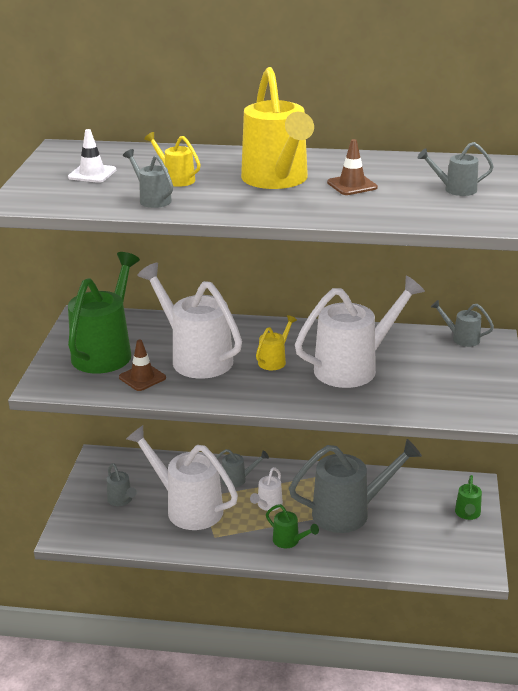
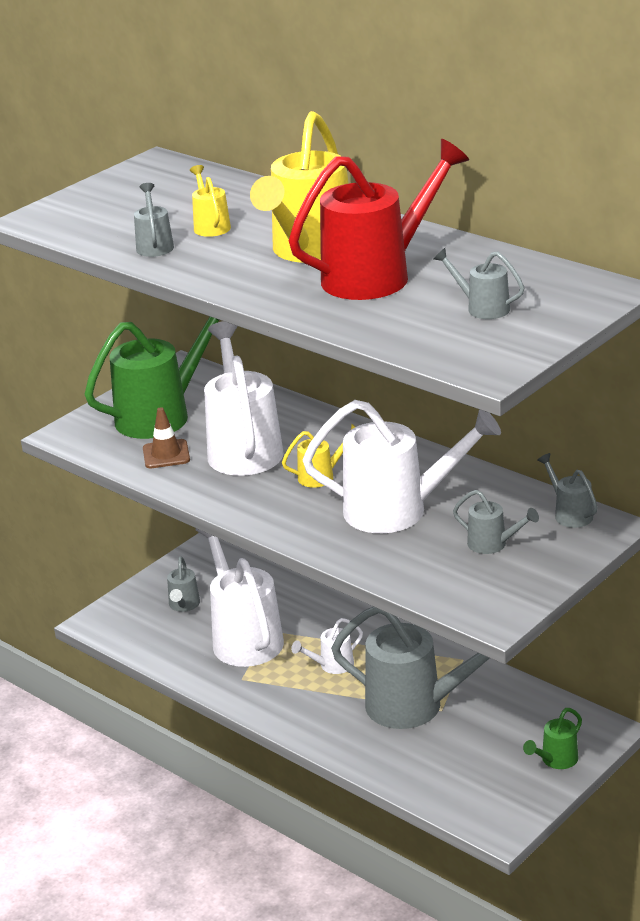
camera: 35 degrees right, 0 degrees up
white traffic cone [68,129,116,183] -> none
grey watering can [216,449,269,487] -> grey watering can moved to [453,490,539,554]
green watering can [266,504,319,548] -> none
brown traffic cone [327,139,378,195] -> red watering can [289,139,469,300]

